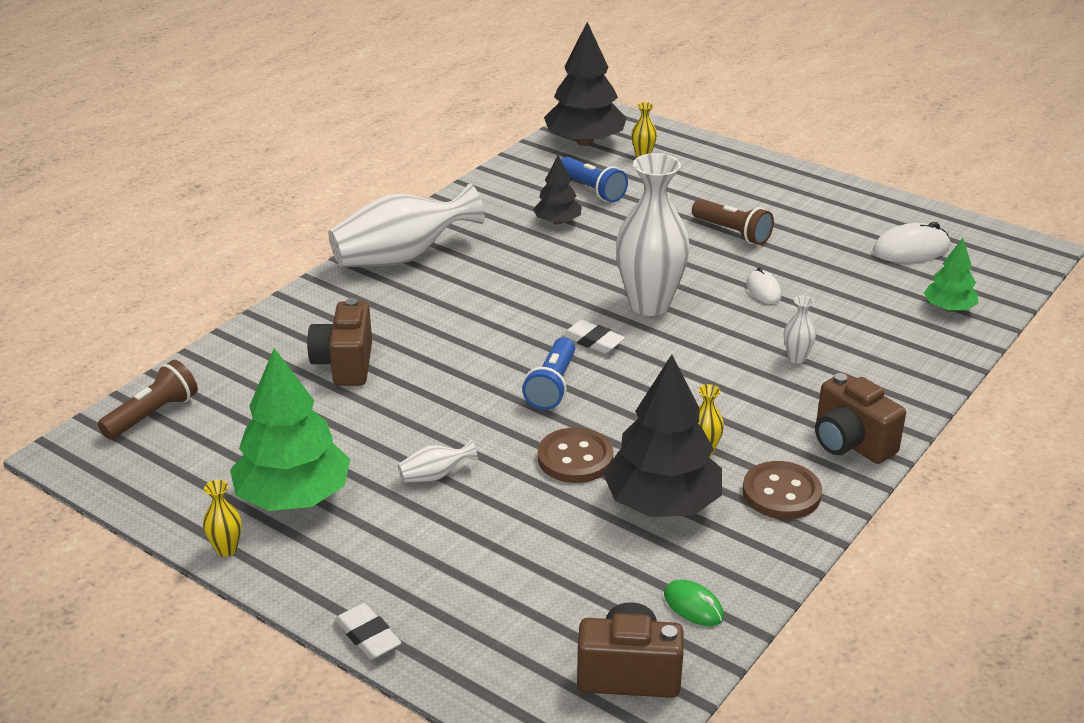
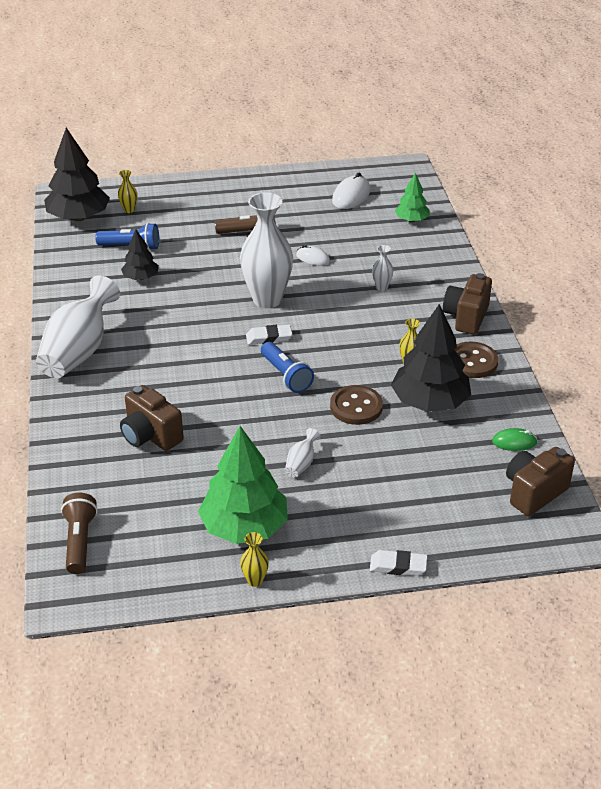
camera: 45 degrees left, 5 degrees up
brown camera [815,373,906,464] -> brown camera turned 105 degrees clockwise [443,273,492,334]

